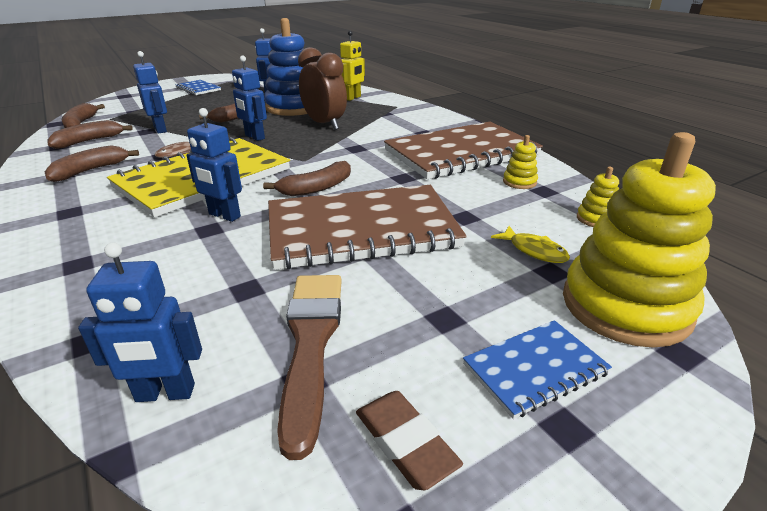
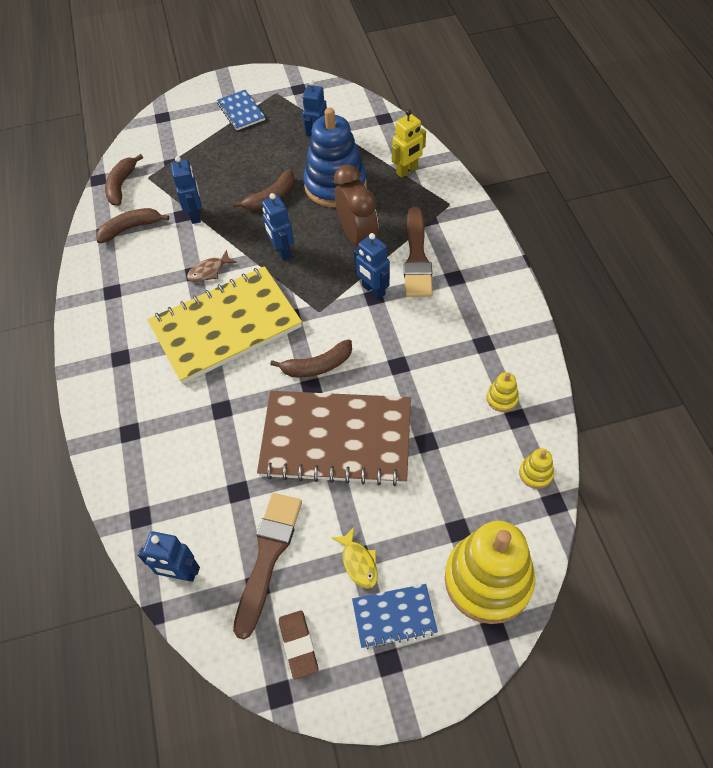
camera: 20 degrees right, 25 degrees up
brown banana [45,145,139,182] -> none
blue robot [186,108,242,222] -> blue robot moved to [354,233,390,299]
brown notebook [384,122,543,179] -> none
yellow fish [491,226,570,263] -> yellow fish moved to [332,527,378,589]
none -> brown brush [404,207,433,297]

